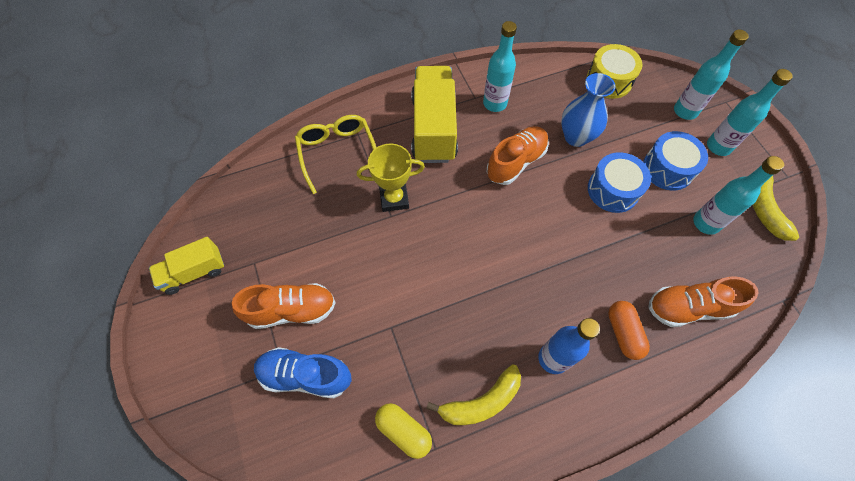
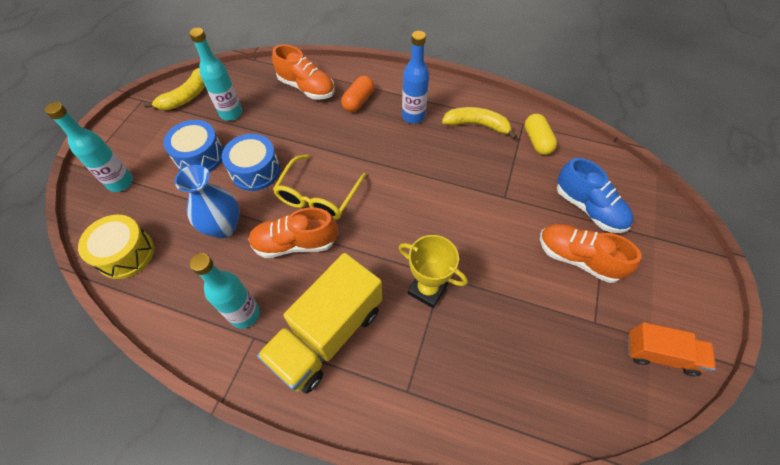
camera: 140 degrees left, 5 degrees down
yellow truck [149,237,224,295] -> orange truck [628,322,716,376]
yellow glasses [295,115,377,194] -> yellow glasses moved to [273,154,366,220]
turquoise bottle [707,69,793,156] -> none

